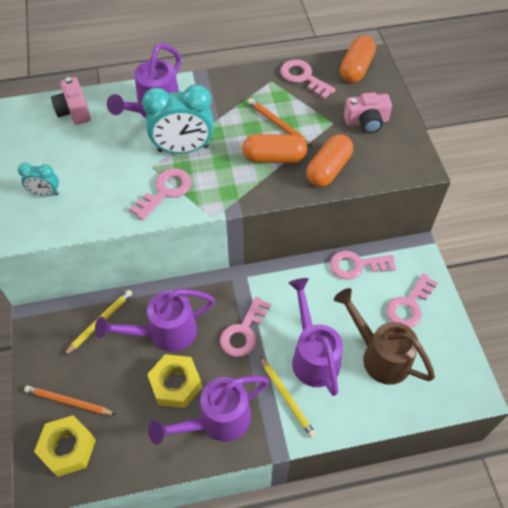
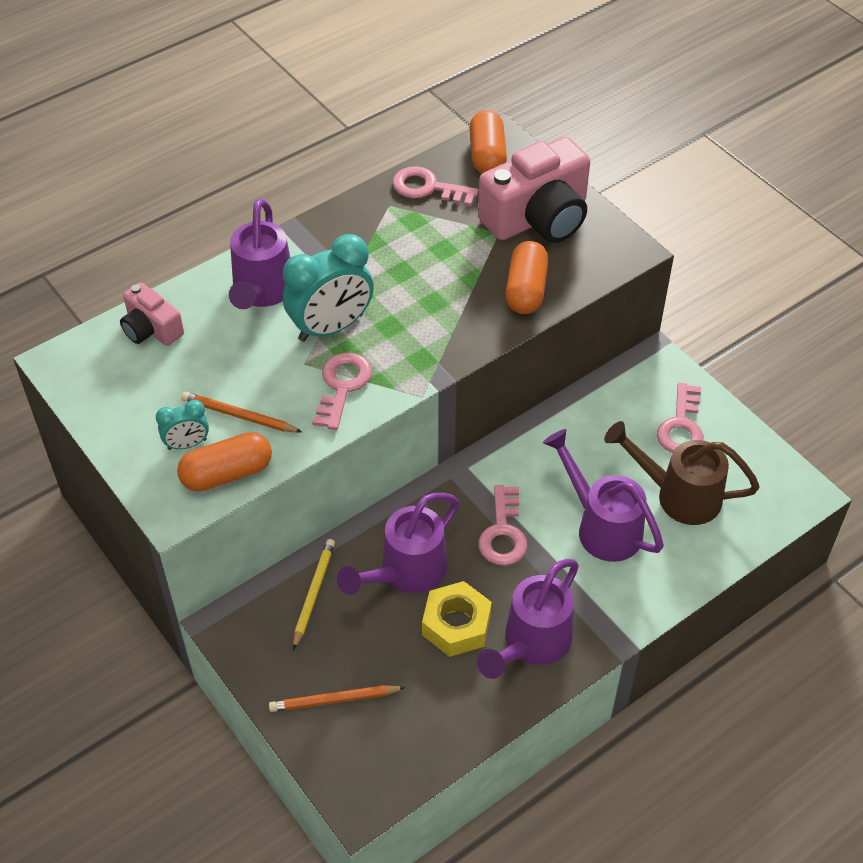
camera: 25 degrees left, 5 degrees down
yellow nut [34,415,96,477] -> none
orange capsule [242,134,307,163] -> orange capsule moved to [177,432,272,492]
orange pencil [248,98,312,147] -> orange pencil moved to [181,392,302,433]
yellow pencil [260,356,316,438] -> none
pink key [330,251,396,280] -> none
pink camera [344,92,392,133] -> pink camera [478,137,590,243], size x1.87

